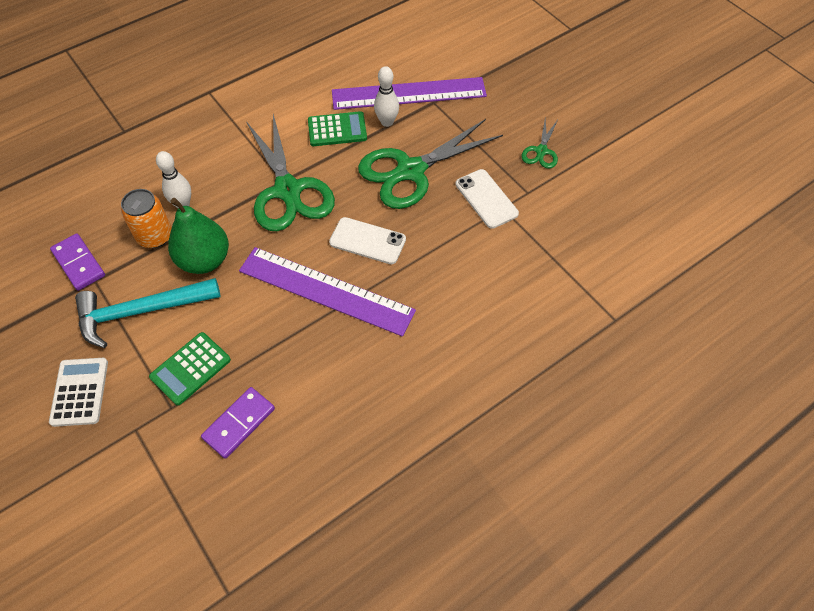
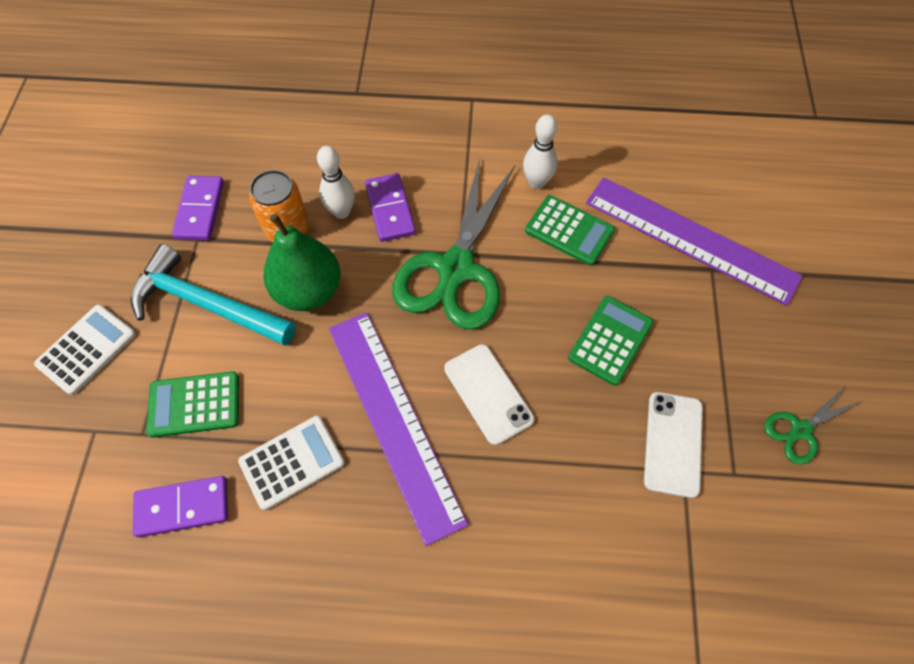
camera: 40 degrees right, 5 degrees up
green scissors [358,119,503,209] -> green calculator [568,296,653,386]
white bowling pin [374,66,399,127] -> white bowling pin moved to [523,114,557,189]
none -> white calculator [238,416,345,510]
none -> purple domino [365,173,416,242]

